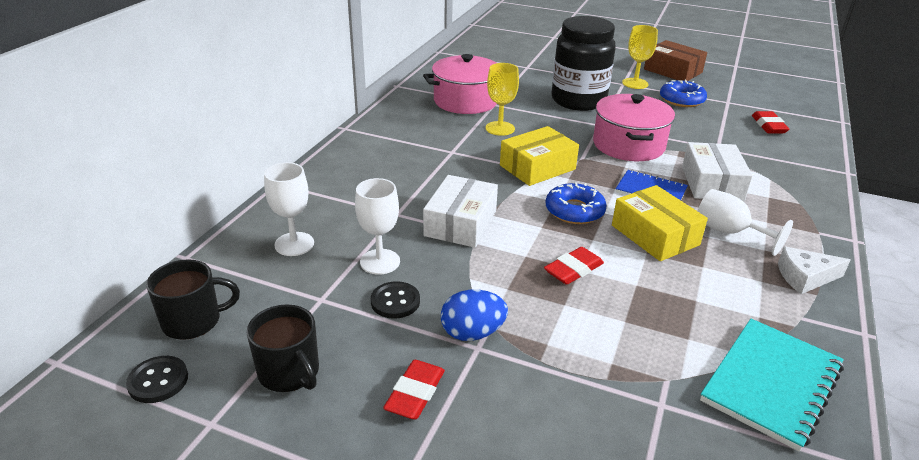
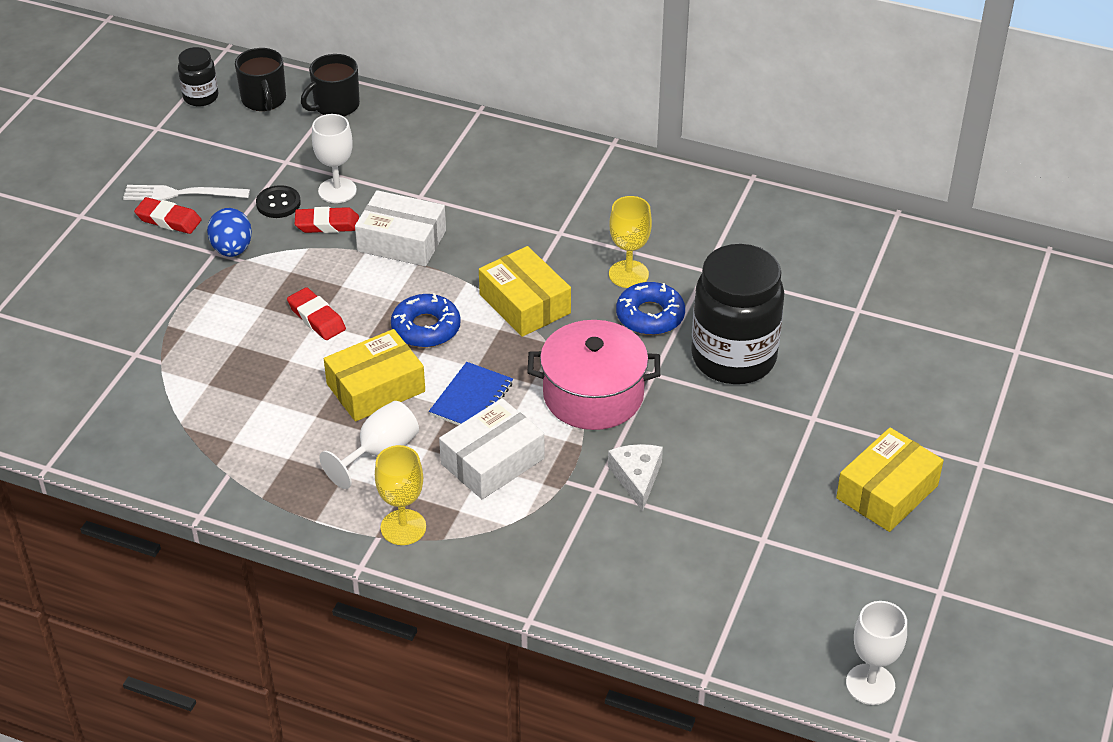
camera: 90 degrees right, 10 degrees up
black button [126,356,188,403] -> black jar [178,47,218,106]
black mug [247,304,319,392] -> black mug moved to [301,54,360,117]
white goblet [264,162,314,256] -> white goblet moved to [846,601,907,705]
pink pot [423,54,497,114] -> none
yellow goblet [622,25,658,89] -> yellow goblet moved to [375,445,426,545]
brown box [644,40,707,81] -> yellow box [836,427,944,532]
blue donut [660,80,707,107] -> blue donut moved to [616,282,685,335]
white box [682,142,753,201] -> white box turned 45 degrees counterclockwise [439,398,544,499]
turquoise notebook [700,319,844,451] -> none
red eraser [752,111,789,133] -> red eraser moved to [295,207,359,233]
white cheese [778,246,850,294] -> white cheese moved to [608,444,663,511]
none -> white fork [123,185,250,201]

